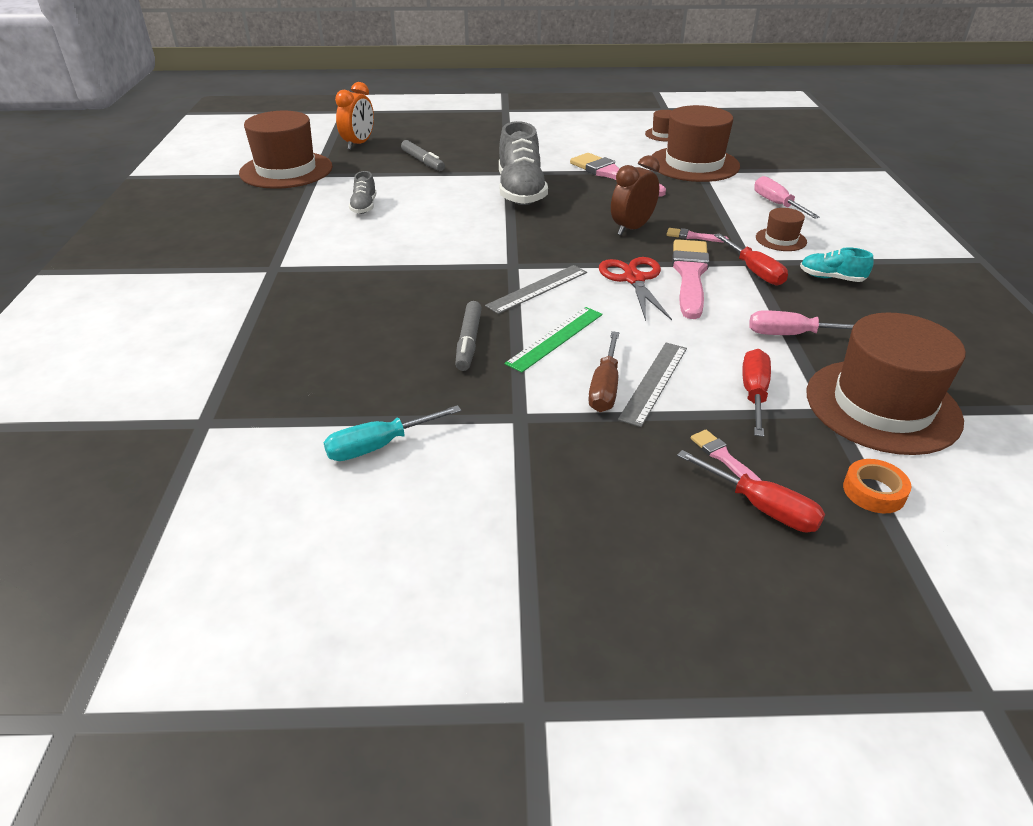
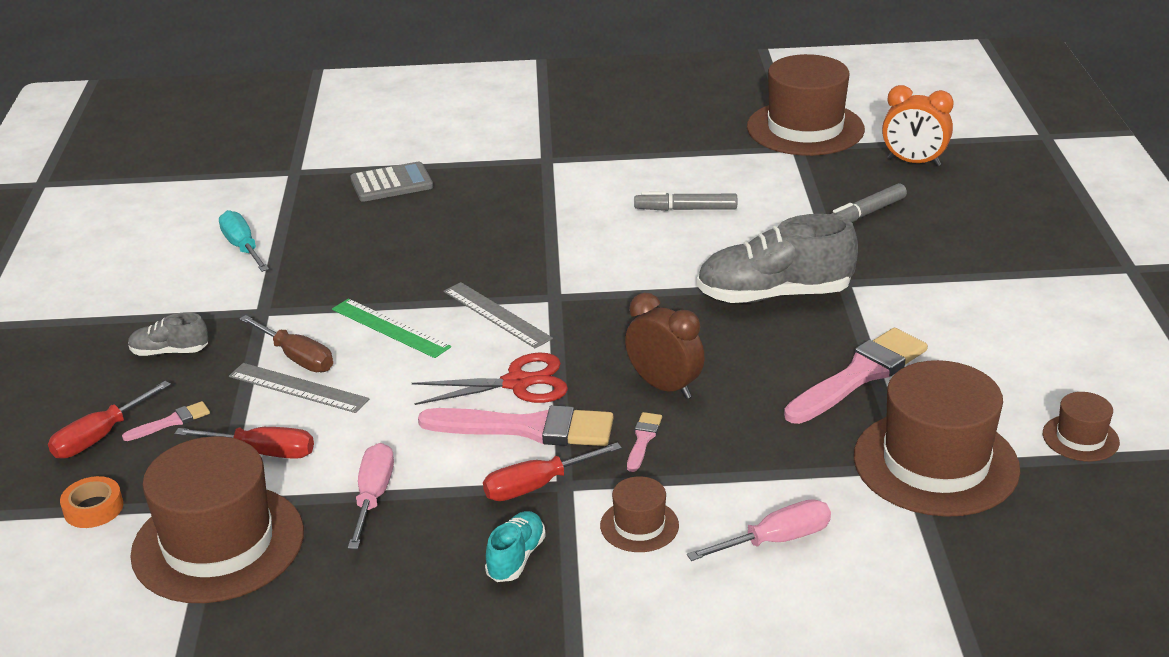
camera: 90 degrees right, 5 degrees down
grey shoe [349,171,376,214] -> grey shoe moved to [128,312,208,356]
grey marker [455,301,482,371] -> grey marker moved to [634,191,737,211]
brown screwdriver [588,331,619,412] -> brown screwdriver turned 150 degrees counterclockwise [239,315,333,372]
none -> grey calculator [351,161,433,202]

